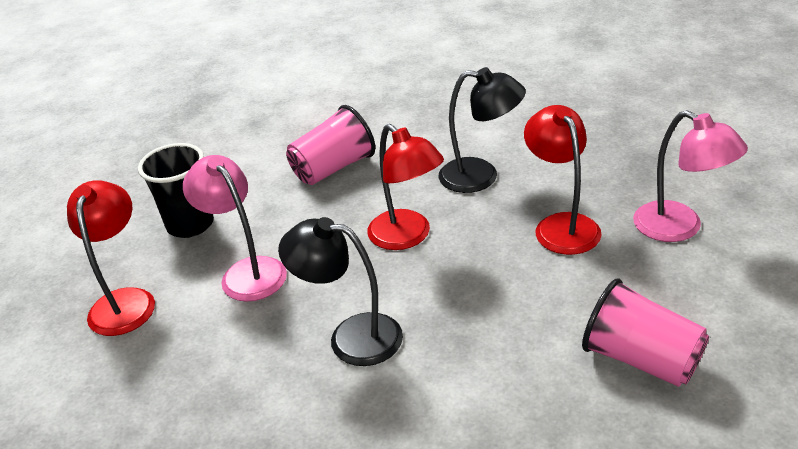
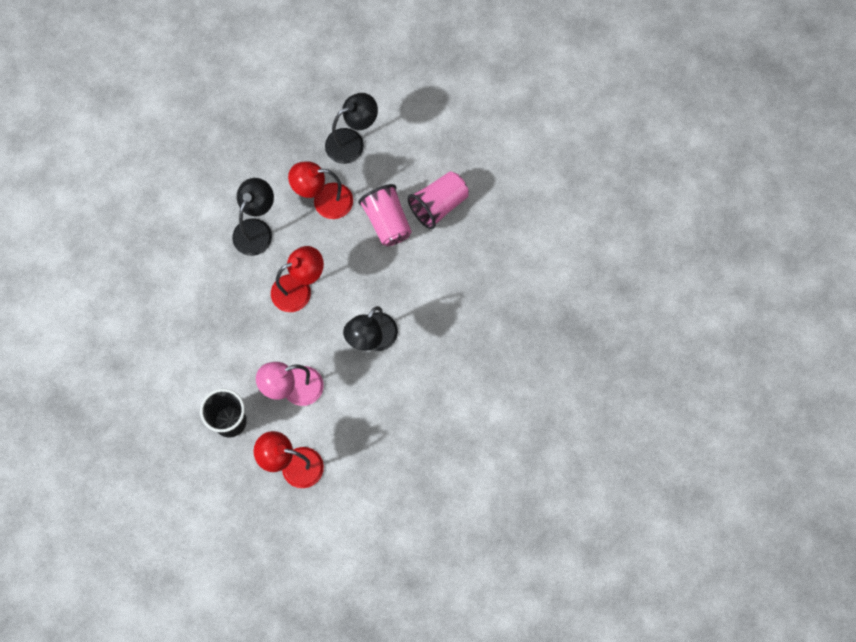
camera: 80 degrees left, 35 degrees up
pink cup [286,105,375,185] -> pink cup moved to [358,184,412,246]
pink lamp [633,110,748,242] -> black lamp [325,93,378,164]

